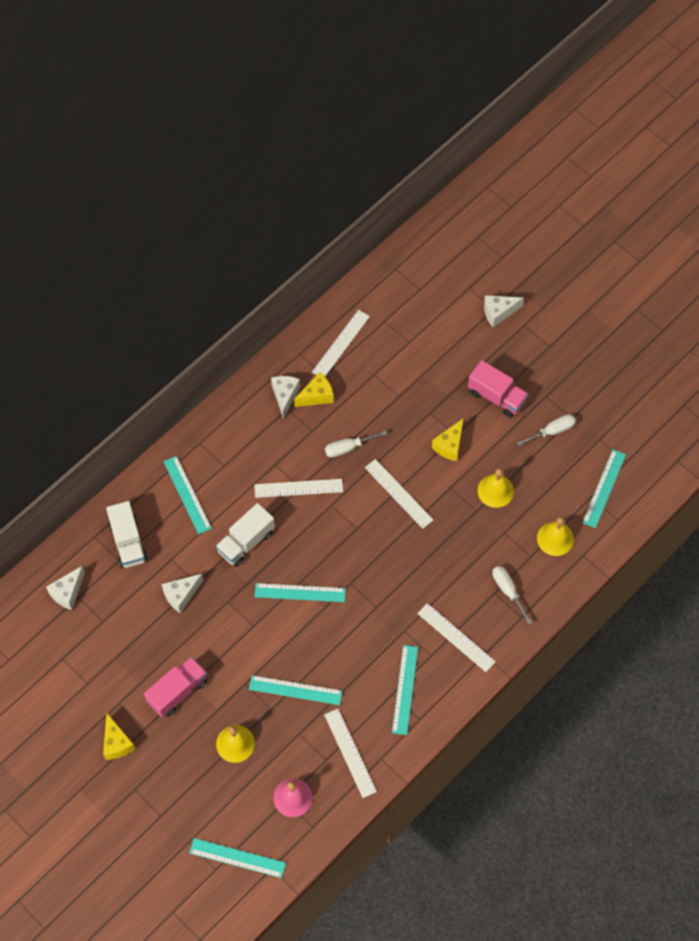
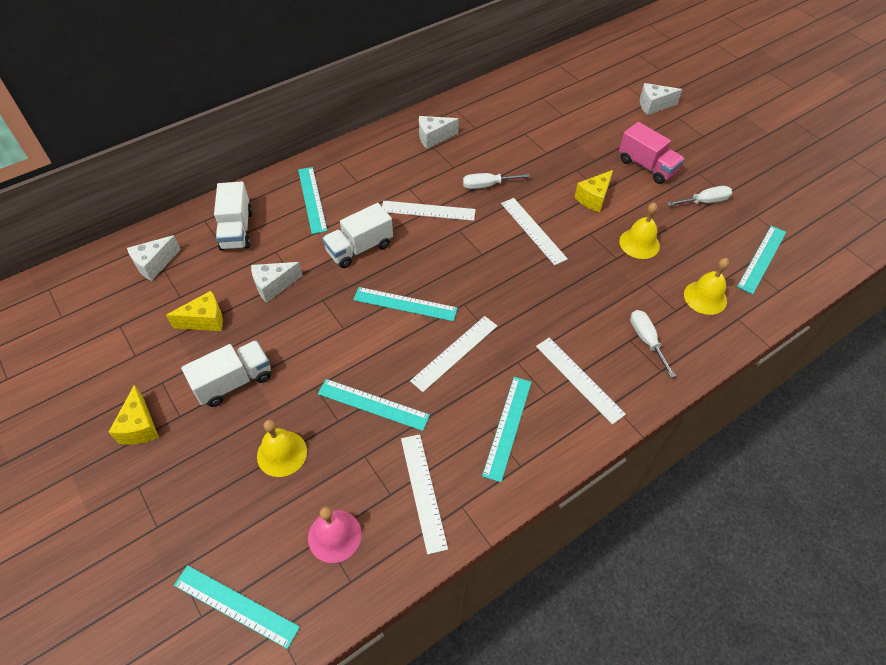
camera: 10 degrees right, 10 degrees down
pink truck [144,656,207,718] -> white truck [181,340,271,407]
white cheese [271,376,300,419] -> white cheese turned 120 degrees counterclockwise [419,116,459,149]
yellow cheese [294,372,334,407] -> yellow cheese moved to [166,291,223,331]
white ruler [312,310,370,376] -> white ruler moved to [410,316,497,392]

